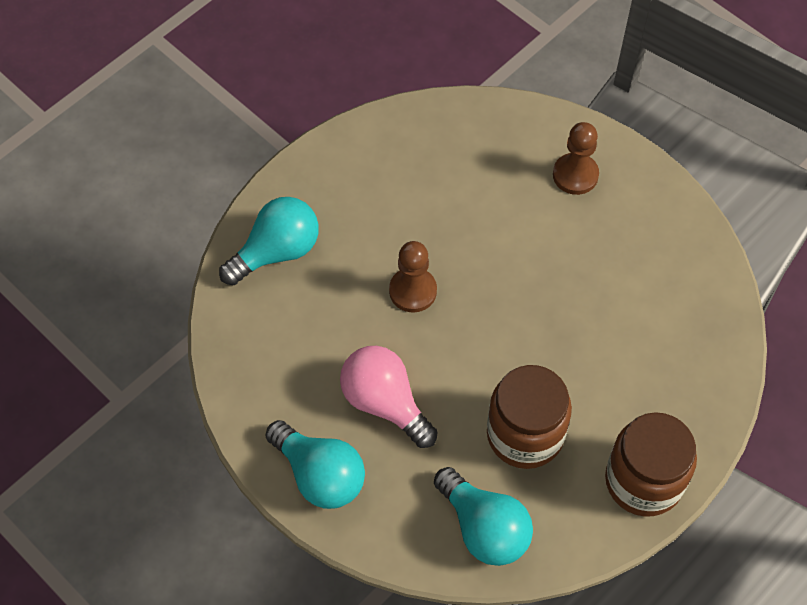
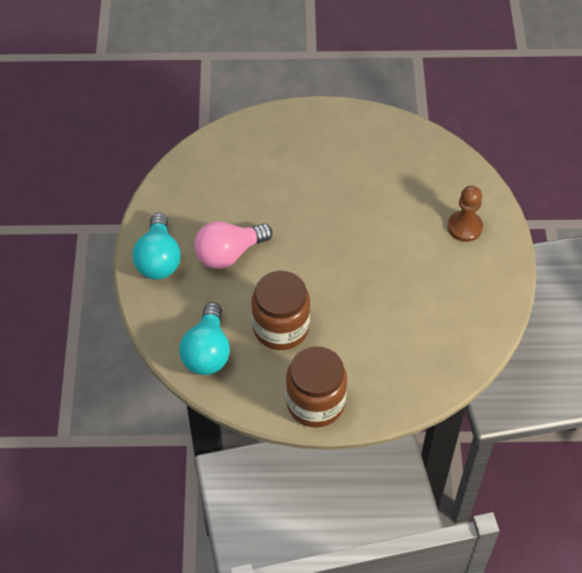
camera: 45 degrees right, 5 degrees down
turquoise light bulb [219,197,319,285] -> none
pink light bulb [340,346,438,448] -> pink light bulb turned 120 degrees counterclockwise [194,221,273,269]
brown pawn [389,241,437,312] -> none

